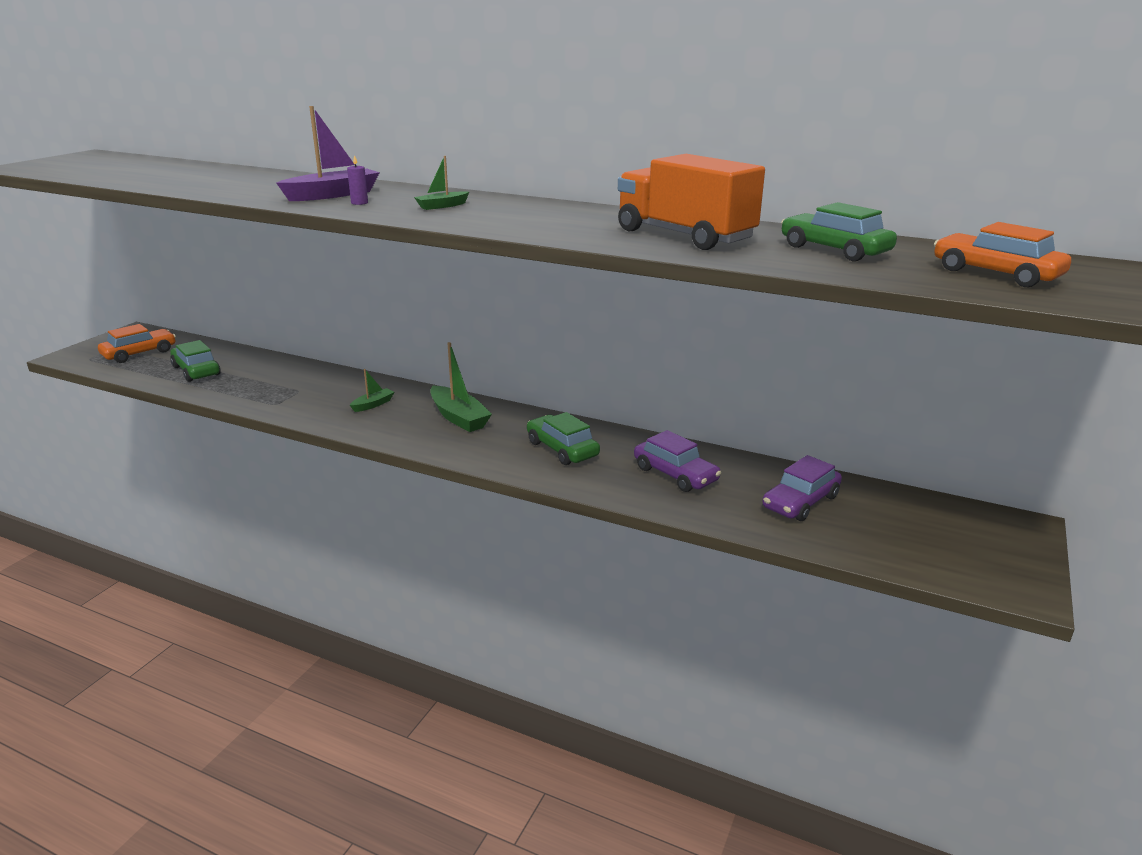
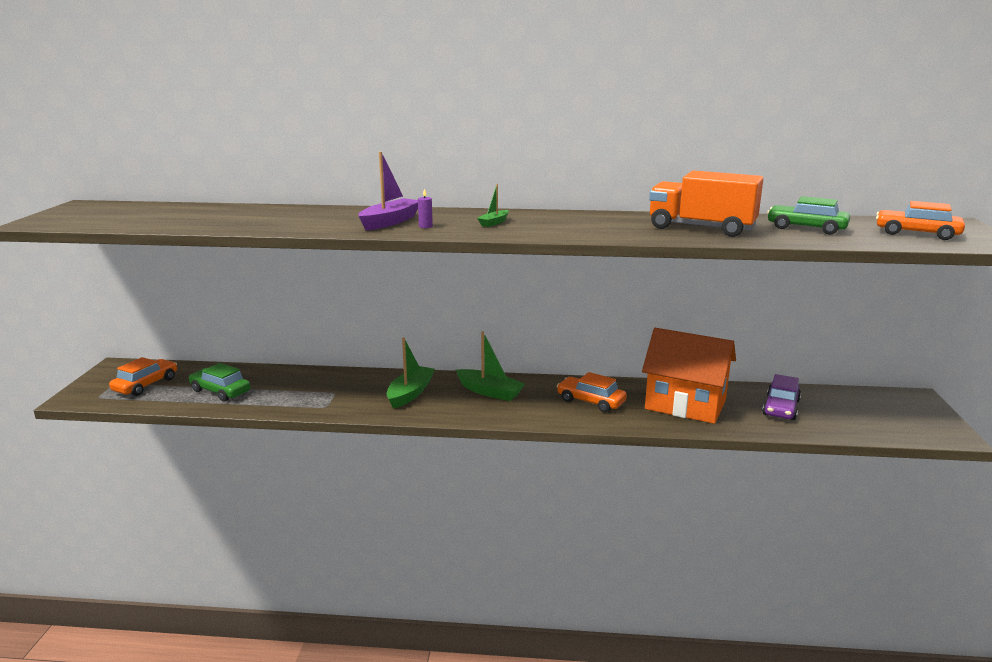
camera: 20 degrees left, 5 degrees down
green boat [350,369,394,412] -> green boat [387,337,435,409], size x1.85
green car [527,412,600,465] -> orange car [557,372,627,412]
purple car [634,430,721,492] -> orange house [642,328,736,424]

